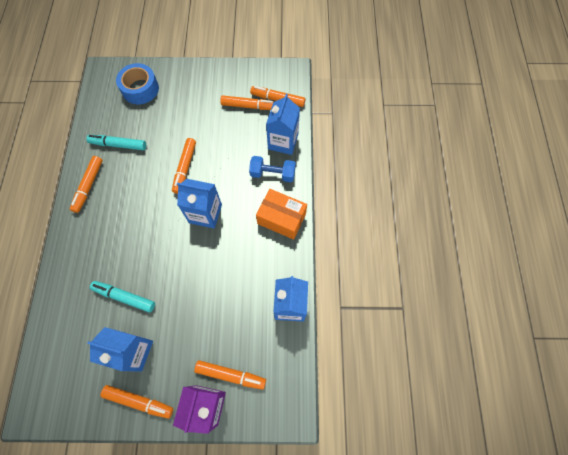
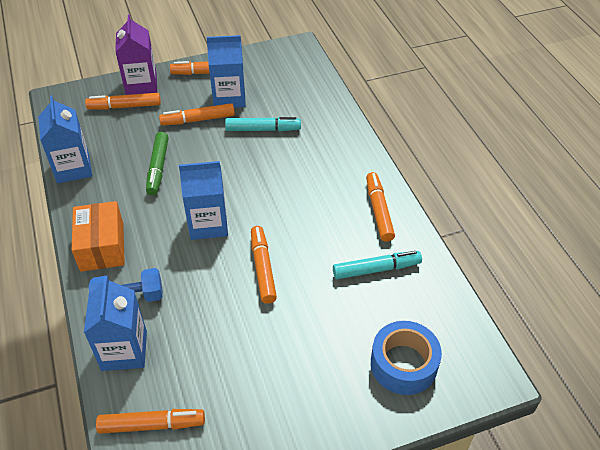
camera: 160 degrees right, 20 degrees down
orange marker [220,95,275,110] -> orange marker moved to [159,103,235,126]
orange box [256,189,307,240] -> orange box turned 75 degrees clockwise [72,201,125,272]
none -> green marker [146,132,169,195]

